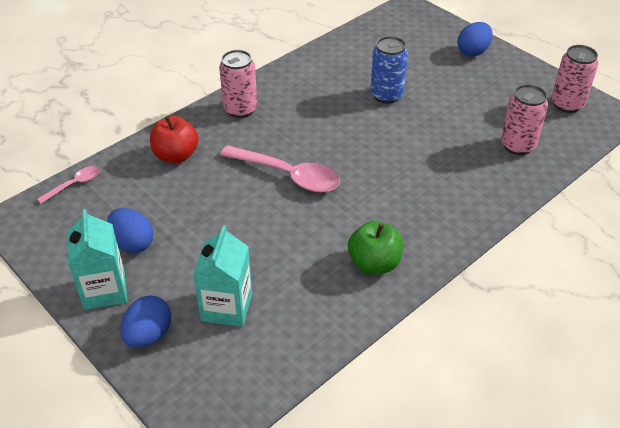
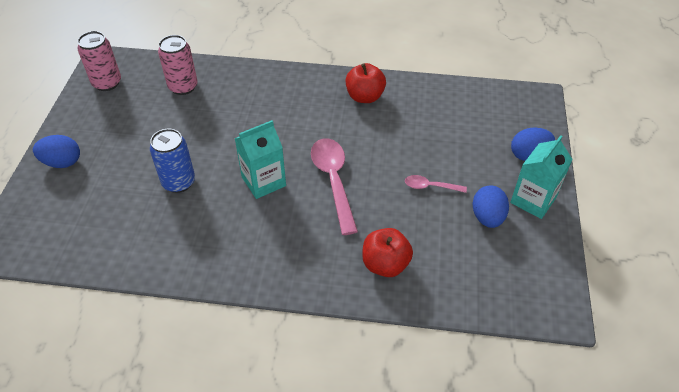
camera: 130 degrees left, 5 degrees up
pink spoon [37,166,100,204] -> pink spoon moved to [405,175,467,193]
turquoise carton [193,225,252,327] -> turquoise carton moved to [234,120,286,199]
pink can [219,50,257,118] -> none
green apple [348,221,403,274] -> red apple [345,63,386,103]

